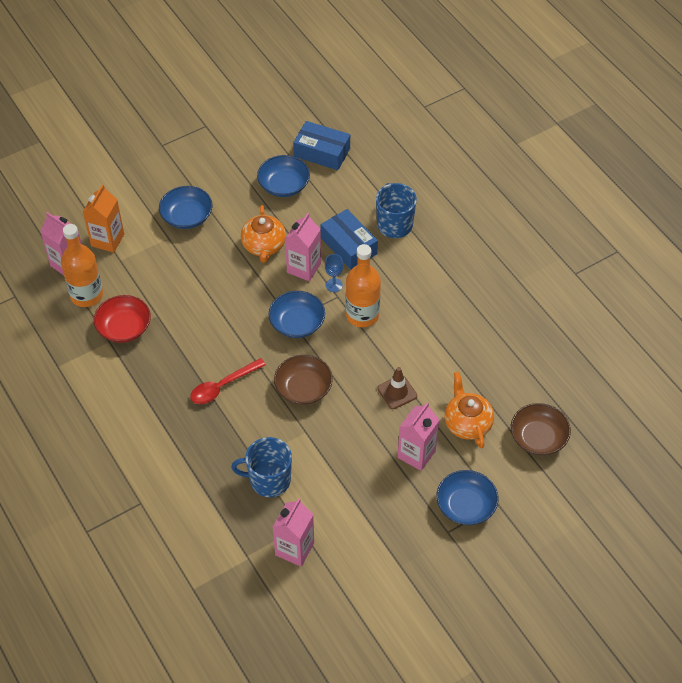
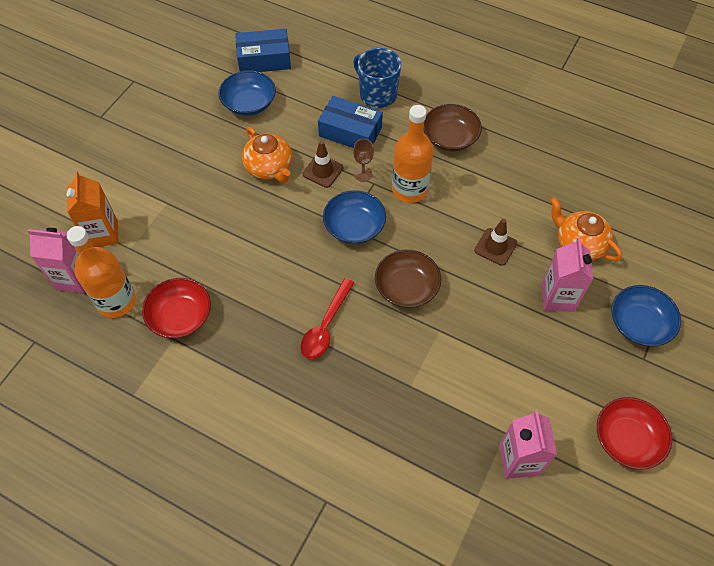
camera: 30 degrees left, 5 degrees up
blue bowl [159,186,212,229] -> none
blue mug [231,437,292,497] -> none
pink carton [285,213,321,281] -> brown traffic cone [303,141,343,188]
blue goblet [325,254,343,292] -> brown goblet [353,139,374,182]
brown bowl [511,403,571,456] -> brown bowl moved to [423,104,482,151]
none -> red bowl [597,397,672,469]

